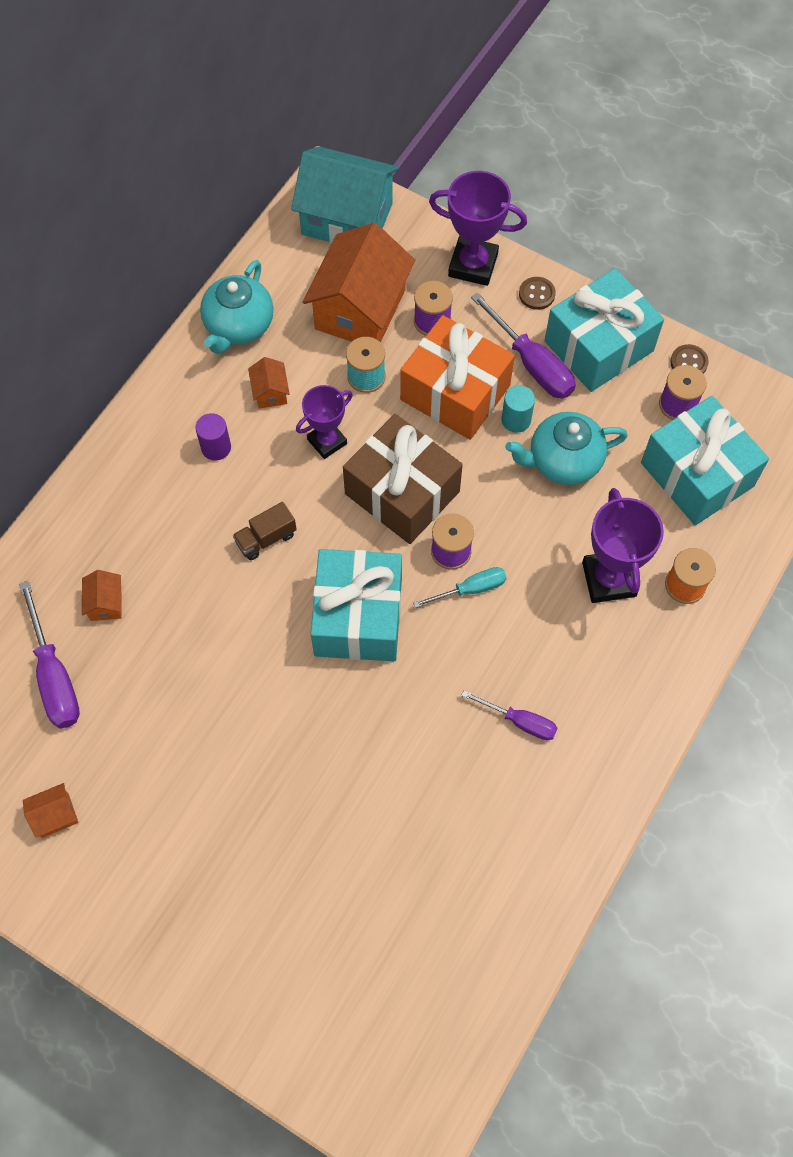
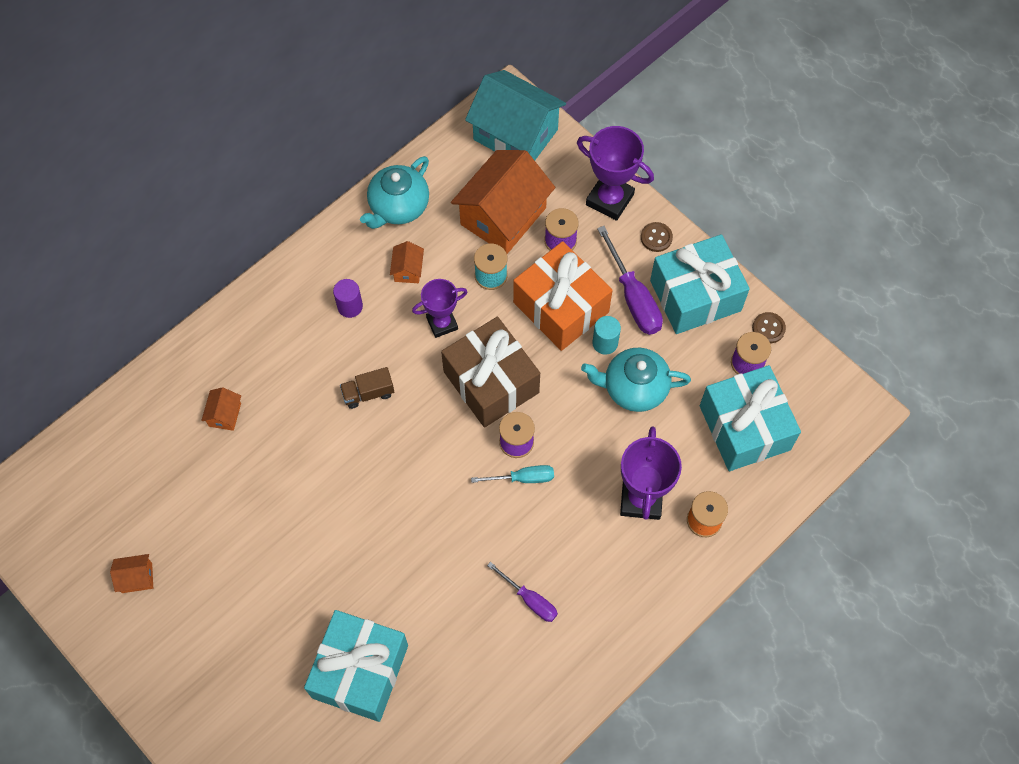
camera: 15 degrees right, 0 degrees up
purple screwdriver [19,581,80,729] -> none
turquoise gift [311,549,402,661] -> turquoise gift moved to [304,610,408,722]

